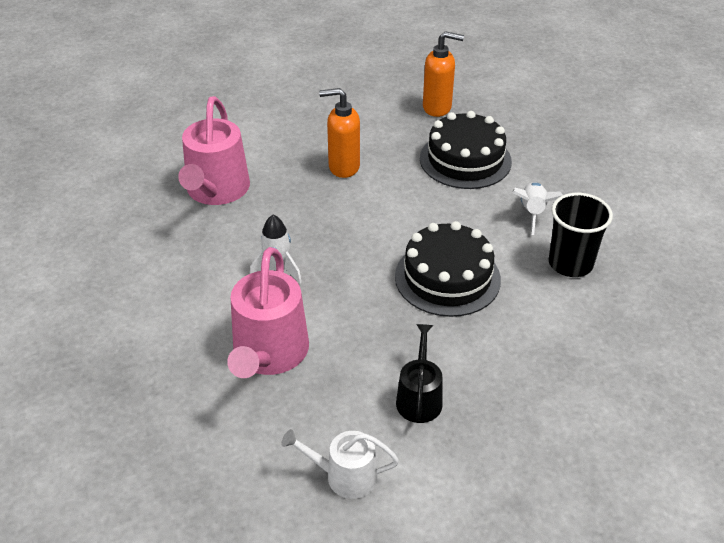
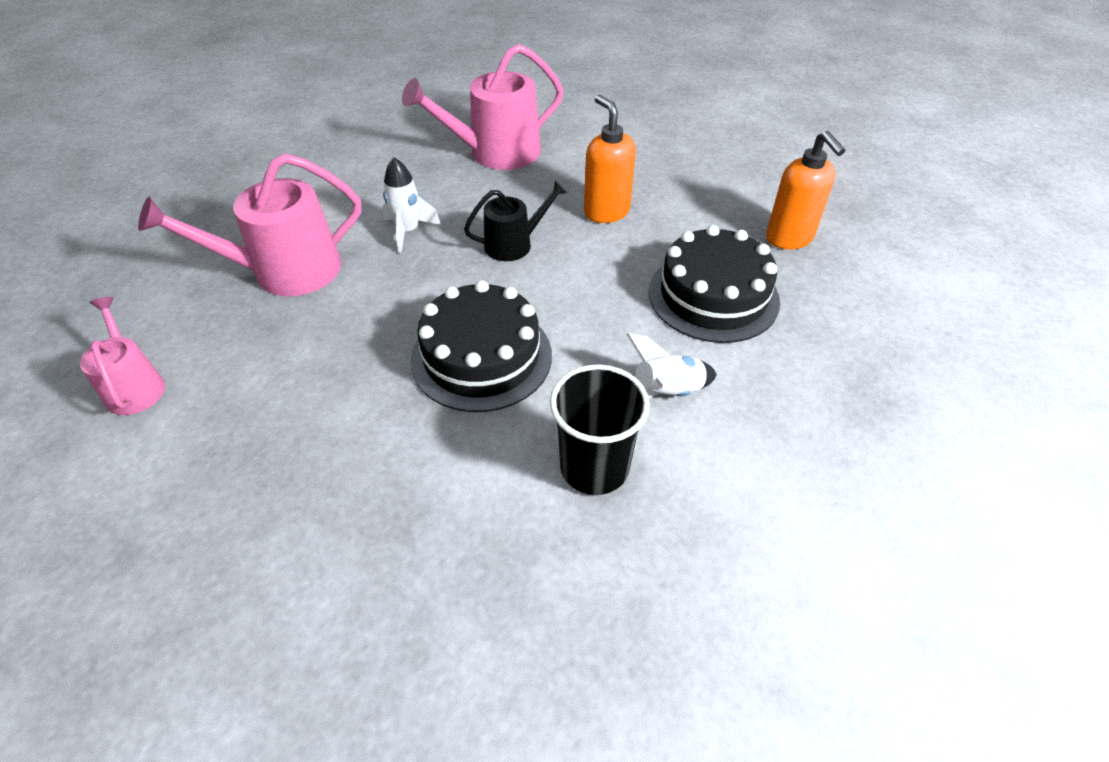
camera: 60 degrees right, 5 degrees up
white watering can [281,429,399,499] -> pink watering can [80,297,165,415]
black watering can [396,324,442,423] -> black watering can moved to [464,180,567,261]

